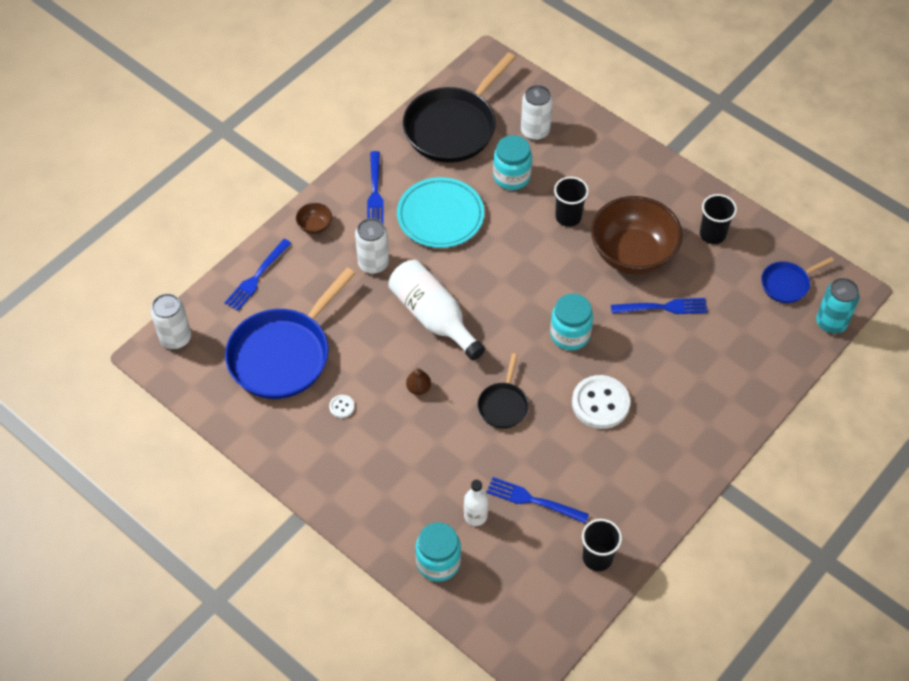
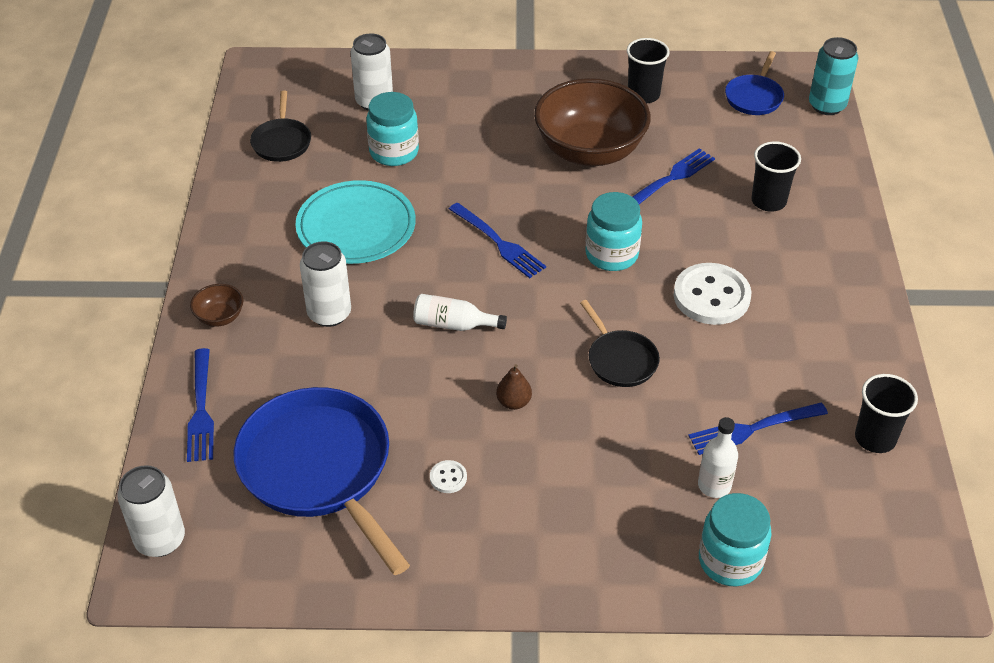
camera: 40 degrees left, 10 degrees down
blue pan [225,267,356,399] -> blue pan turned 150 degrees clockwise [234,387,410,575]
blue fork [367,151,384,225] -> blue fork moved to [449,203,546,278]
white bottle [388,260,485,361] -> white bottle [413,294,507,331], size x0.54
black pan [403,52,516,163] -> black pan [250,91,311,162], size x0.49
black cup [554,177,589,227] -> black cup moved to [751,141,801,212]

